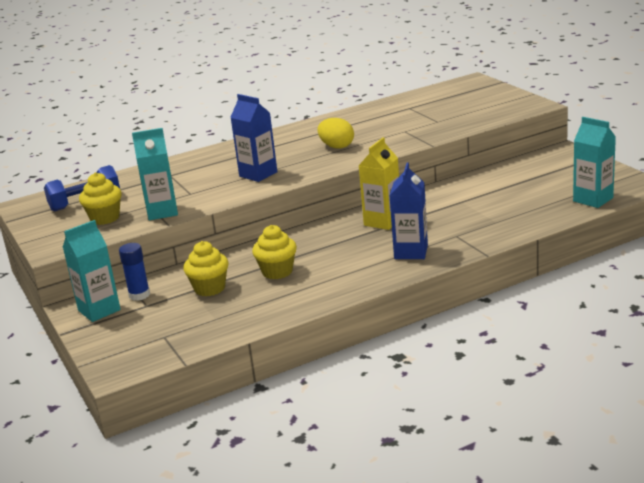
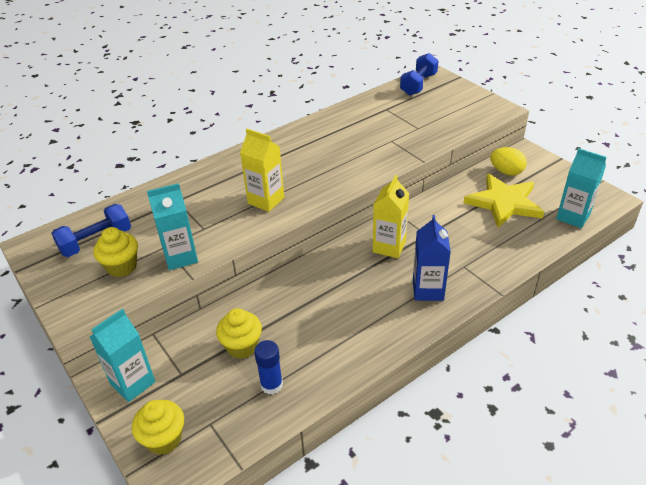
camera: 10 degrees left, 15 degrees up
blue glue stick [119,243,150,301] -> blue glue stick moved to [254,340,283,394]
blue carton [230,94,277,182] -> yellow carton [240,129,284,212]
yellow cupcake [252,225,297,279] -> yellow cupcake moved to [132,400,184,455]
yellow egg [317,118,354,149] -> yellow egg moved to [490,147,527,176]
none -> blue dumbbell [400,53,439,96]
none -> yellow star [464,174,544,228]

